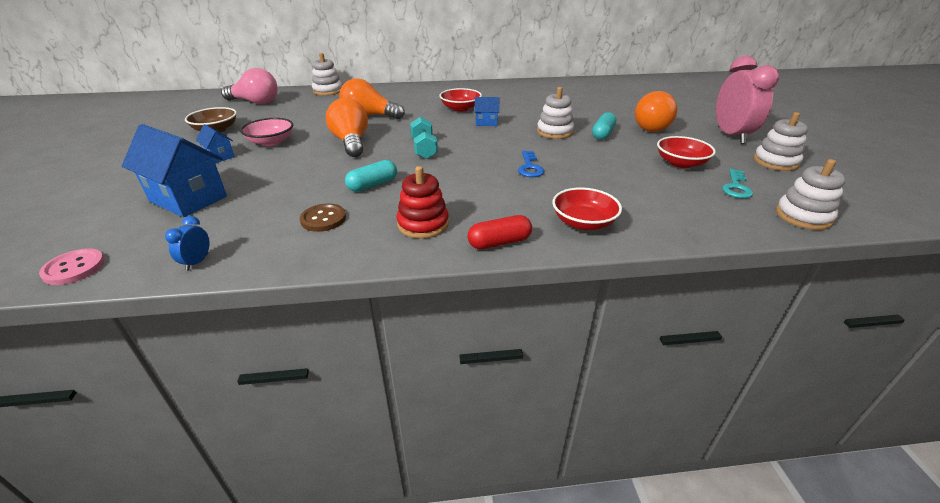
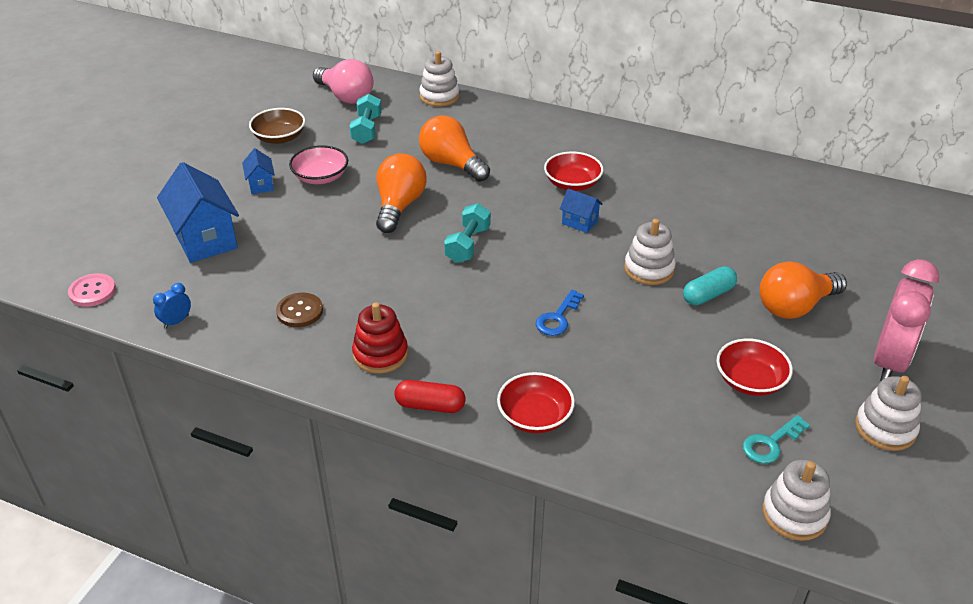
camera: 30 degrees right, 5 degrees up
turquoise capsule [345,160,397,192] -> none
none -> turquoise dumbbell [349,94,382,144]

